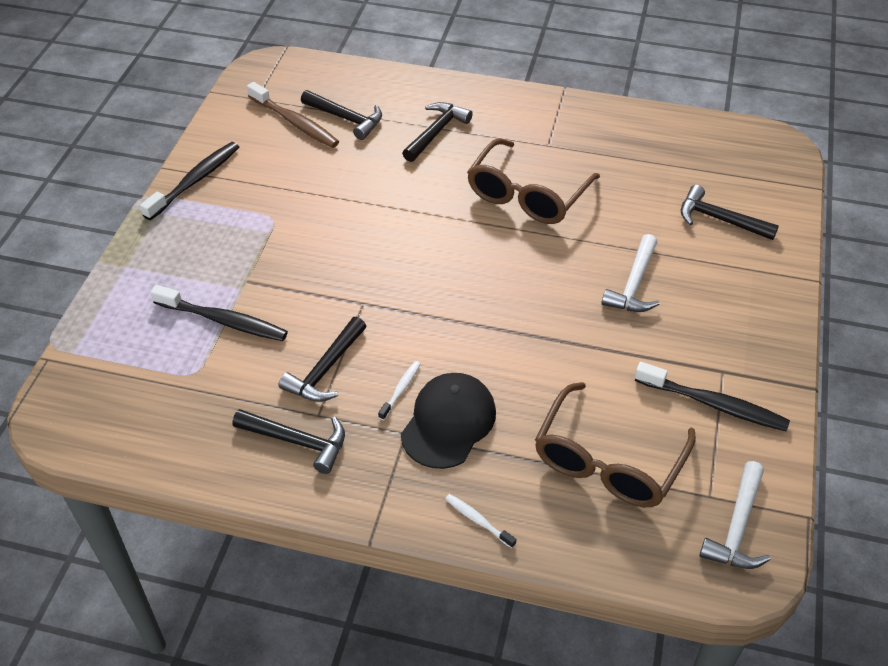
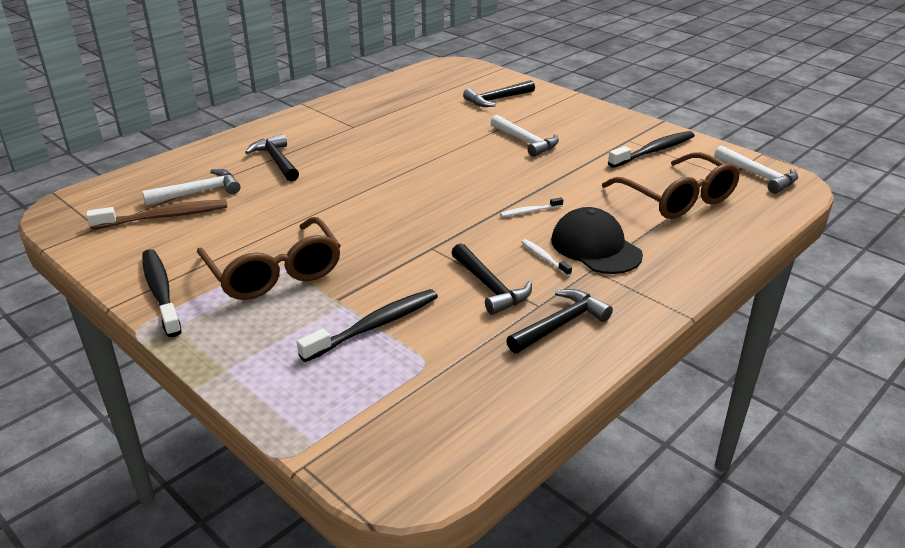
camera: 60 degrees left, 15 degrees down
black hammer [301,90,382,140] -> white hammer [142,169,240,205]
white toothbrush [445,494,516,548] -> white toothbrush moved to [500,197,563,217]
brown glasses [467,138,600,224] -> brown glasses moved to [197,217,341,300]

